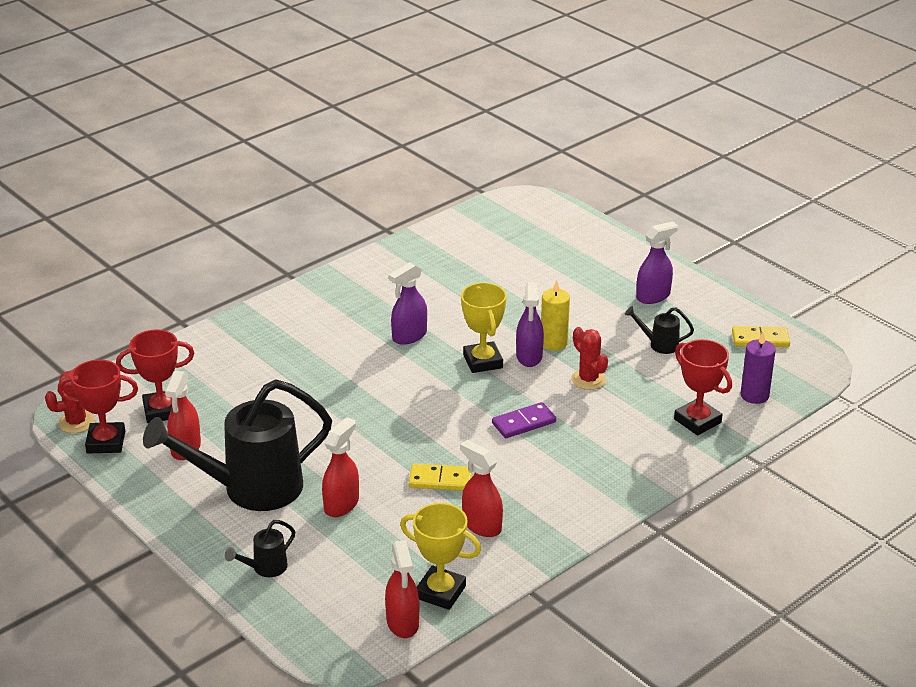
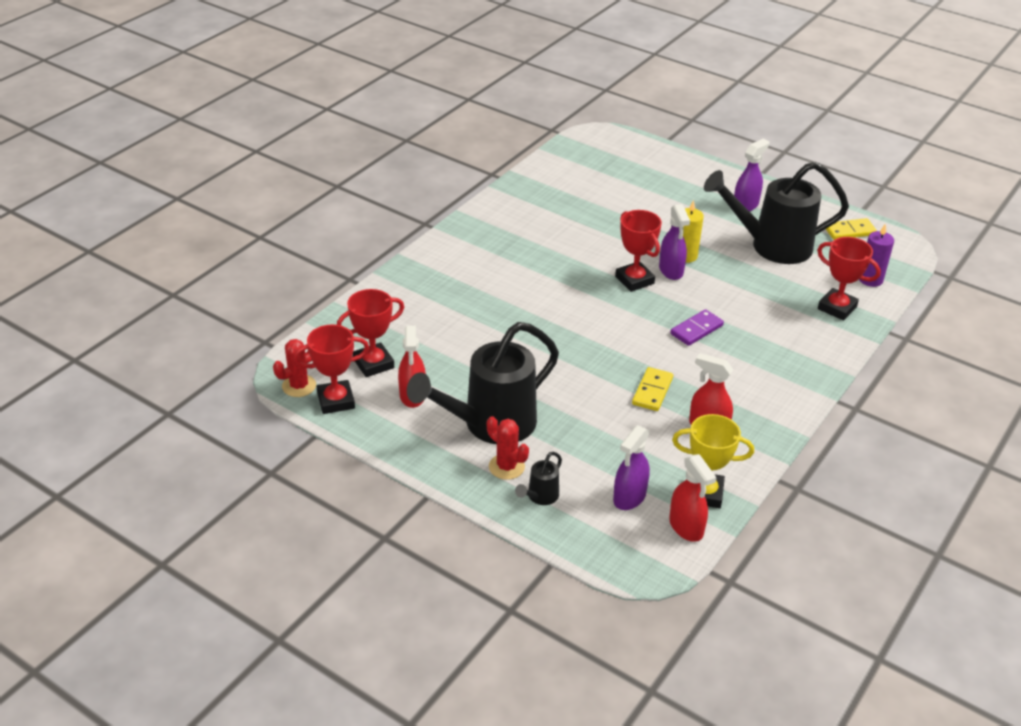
camera: 15 degrees left, 5 degrees up
red spray bottle [322,417,359,517] -> none
purple spray bottle [389,262,427,345] -> purple spray bottle moved to [613,425,650,510]
yellow domino [409,464,472,491] -> yellow domino turned 60 degrees counterclockwise [632,367,673,411]
yellow trophy [461,283,507,373] -> red trophy [615,210,662,292]
red cactus [571,327,608,390] -> red cactus moved to [487,416,529,480]
black watering can [625,306,694,354] -> black watering can [704,162,849,264], size x2.41

